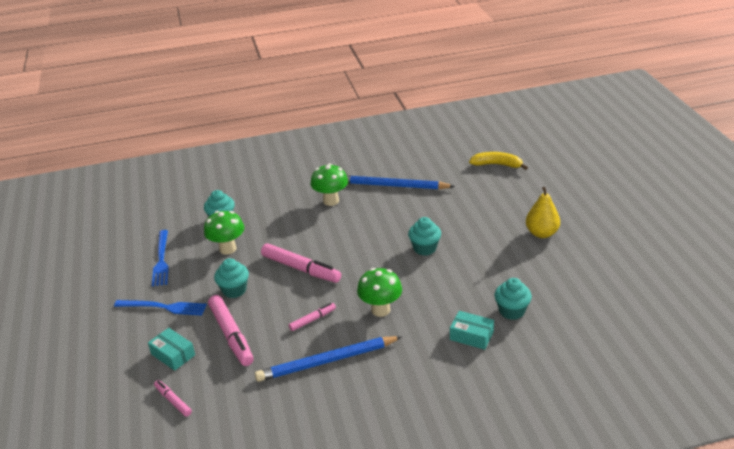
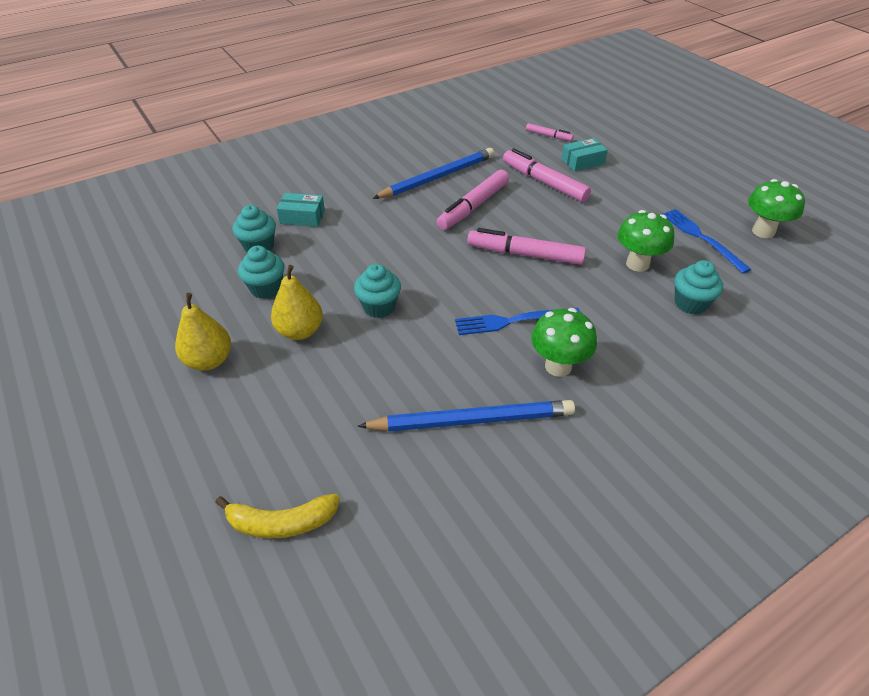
camera: 160 degrees right, 10 degrees up
blue fork [114,300,207,316] -> blue fork moved to [455,308,580,335]
turquoise box [148,328,195,371] -> turquoise box turned 45 degrees counterclockwise [562,138,608,171]
turquoise cupcake [214,258,249,298] -> turquoise cupcake moved to [238,246,284,299]
pink marker [289,303,336,331] -> pink marker [437,170,509,230], size x1.90
green mushroom [357,268,402,317] -> green mushroom moved to [748,179,805,238]
none -> yellow pear [271,265,323,340]

